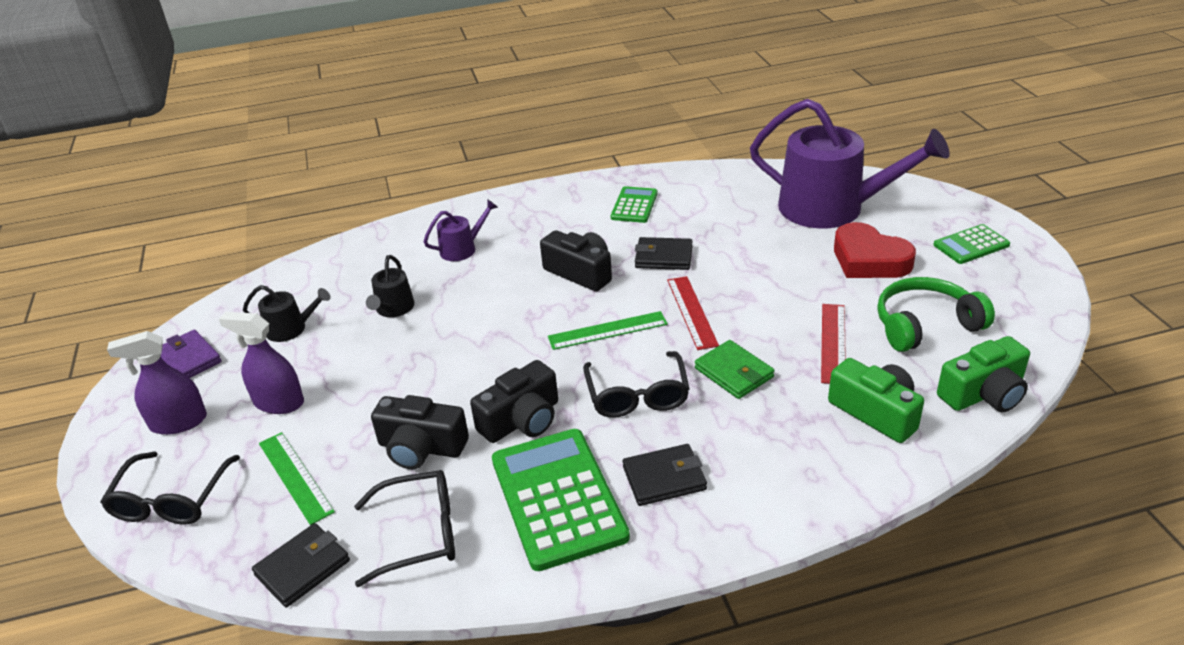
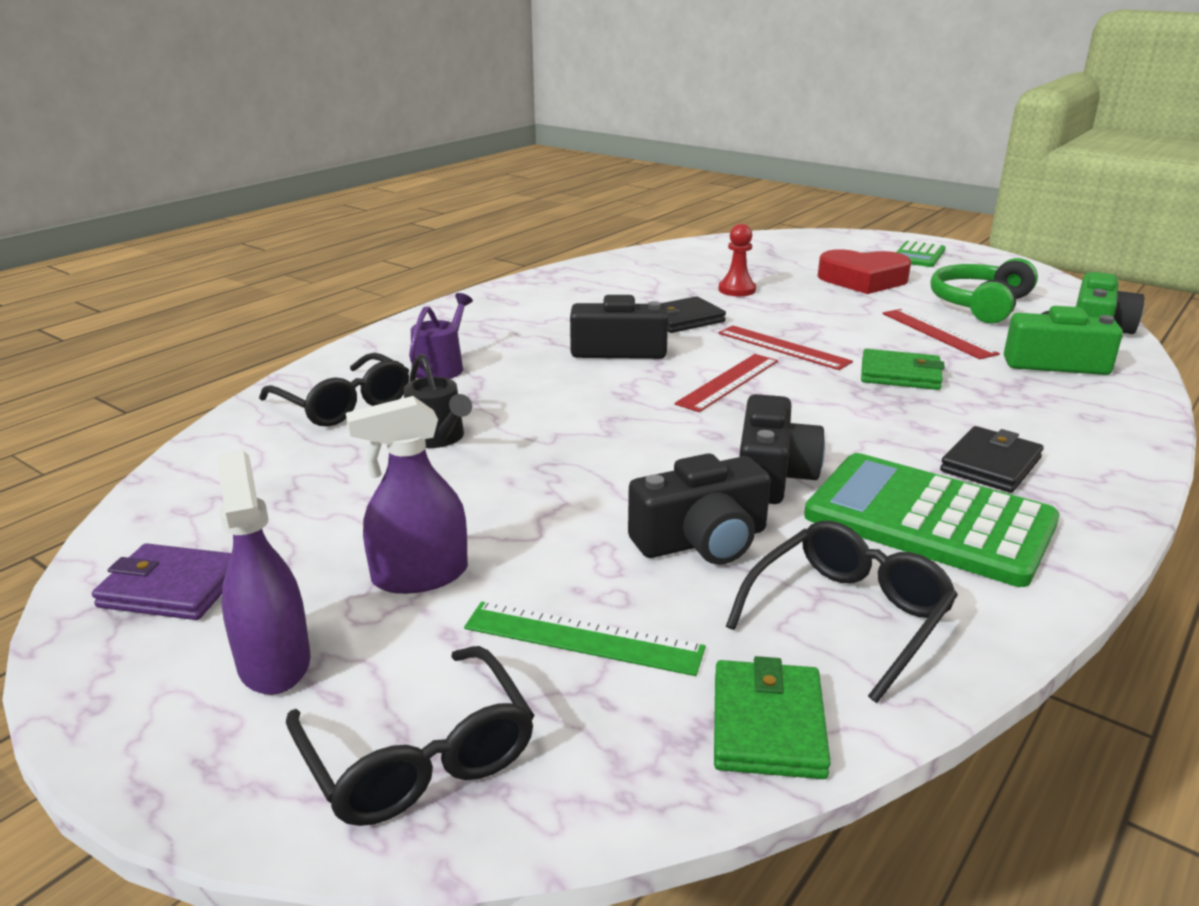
camera: 40 degrees left, 10 degrees down
purple spray bottle [107,331,207,435] -> purple spray bottle turned 120 degrees clockwise [218,451,311,695]
black watering can [243,285,331,342] -> none
black wallet [252,523,350,607] -> green wallet [714,656,831,779]
green ruler [548,311,668,350] -> red ruler [675,354,778,412]
black glasses [583,351,690,418] -> black glasses moved to [259,353,409,427]
green calculator [611,186,658,223] -> none
purple watering can [750,99,950,228] -> none
none -> red pawn [718,224,756,296]

